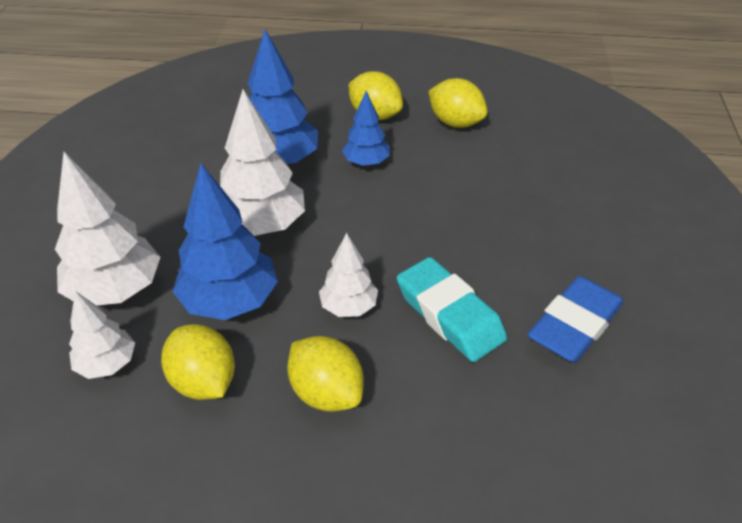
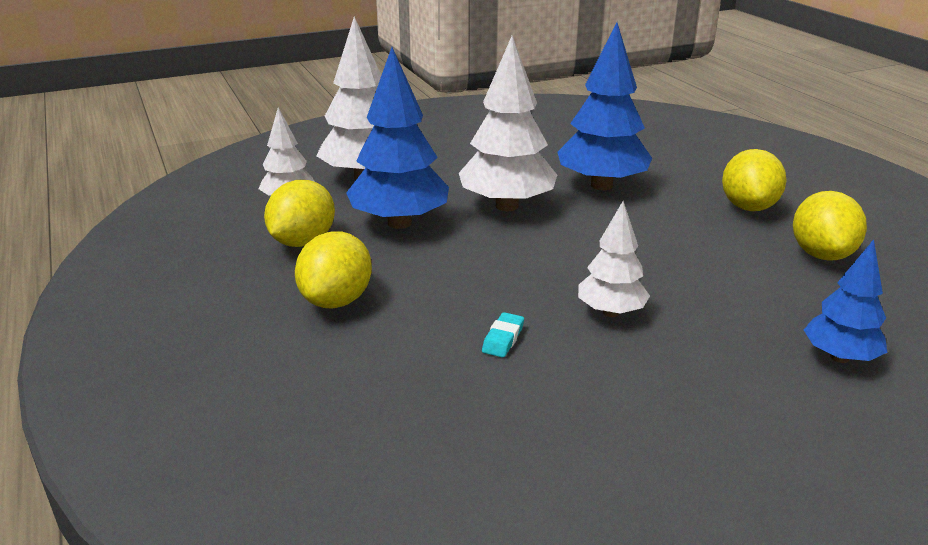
camera: 60 degrees right, 15 degrees down
white tree [319,233,378,317] -> white tree moved to [578,201,650,317]
blue tree [342,91,390,166] -> blue tree moved to [804,239,887,363]
turquoise eraser [397,257,507,362] -> turquoise eraser [482,312,524,358], size x0.40
blue eraser [527,276,624,363] -> none

